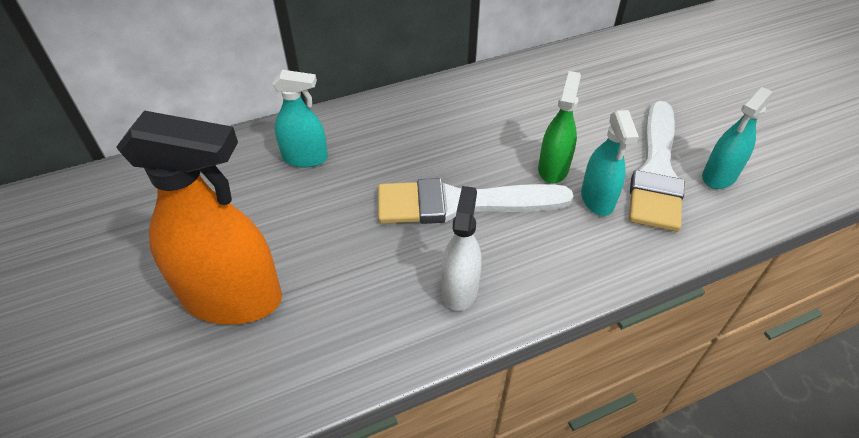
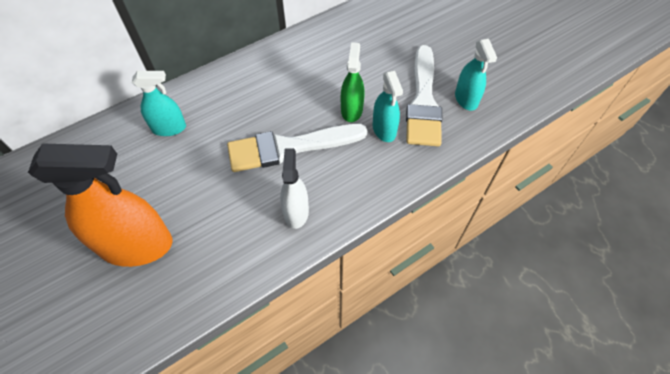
camera: 10 degrees left, 10 degrees up
turquoise spray bottle [702,87,773,189] -> turquoise spray bottle turned 45 degrees counterclockwise [455,39,497,111]

